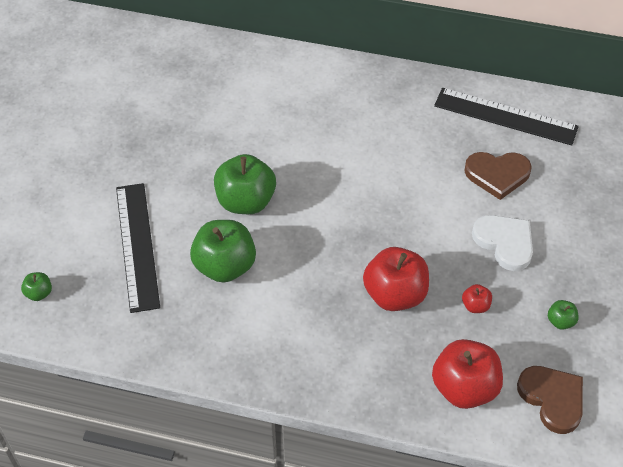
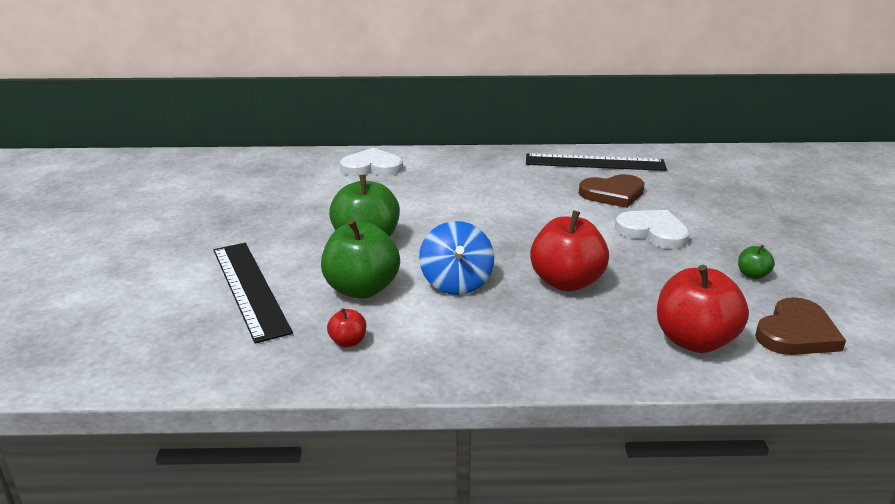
camera: 15 degrees left, 25 degrees down
green apple [21,272,52,301] -> none
red apple [462,284,492,313] -> red apple moved to [327,308,366,347]
brown heart [517,366,583,434] -> brown heart turned 90 degrees clockwise [755,297,846,355]
none -> white heart [340,148,403,176]
none -> blue spinning top [419,221,494,295]

